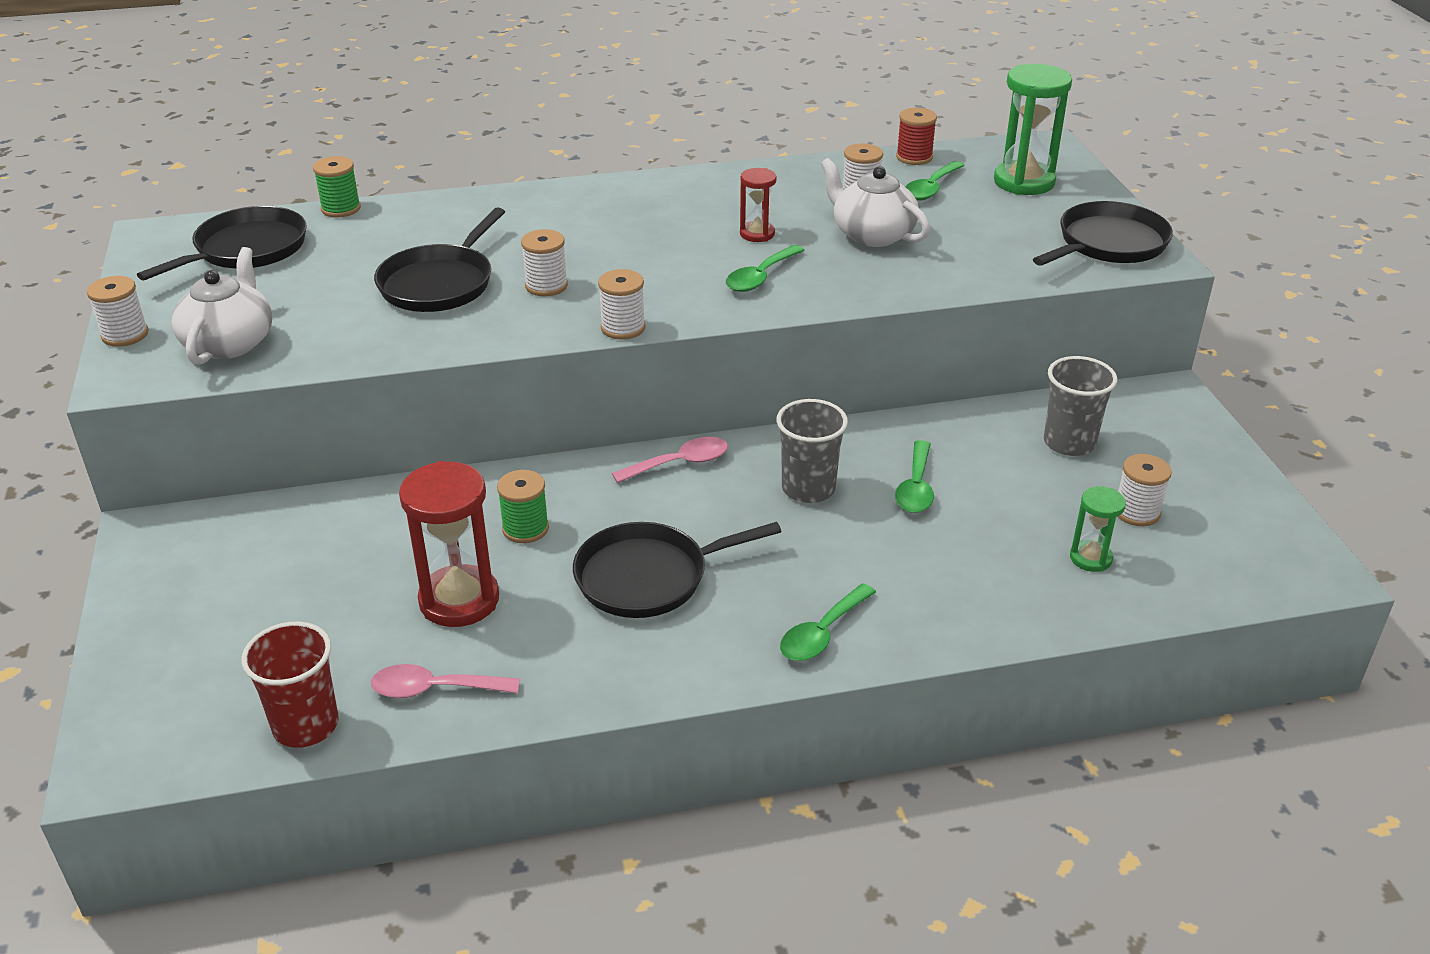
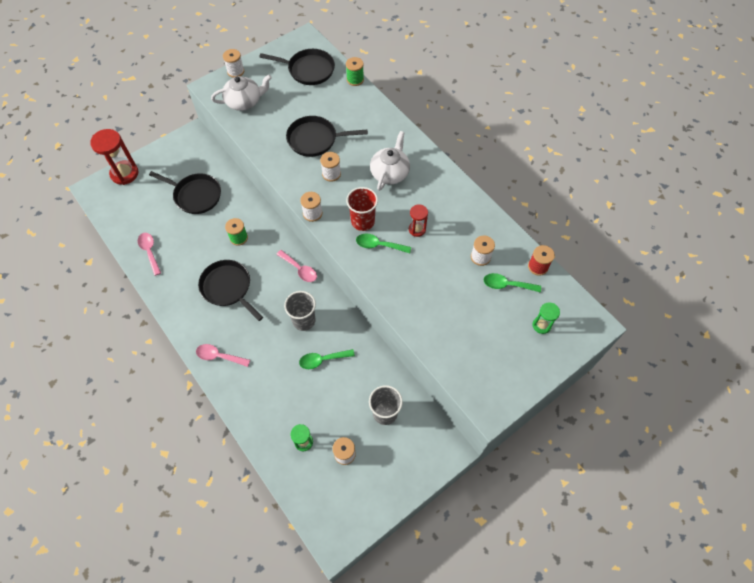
camera: 65 degrees right, 25 degrees up
red cup [241,622,339,748] -> red cup moved to [346,187,378,231]
red hourglass [399,461,499,627] -> red hourglass moved to [90,129,138,185]
green spoon [780,583,876,661] -> pink spoon [196,344,250,367]
white teapot [821,158,930,247] -> white teapot moved to [370,131,410,191]
green hourglass [994,64,1072,195] -> green hourglass [533,302,560,334], size x0.54
black pan [1033,201,1173,266] -> black pan moved to [149,171,221,214]

